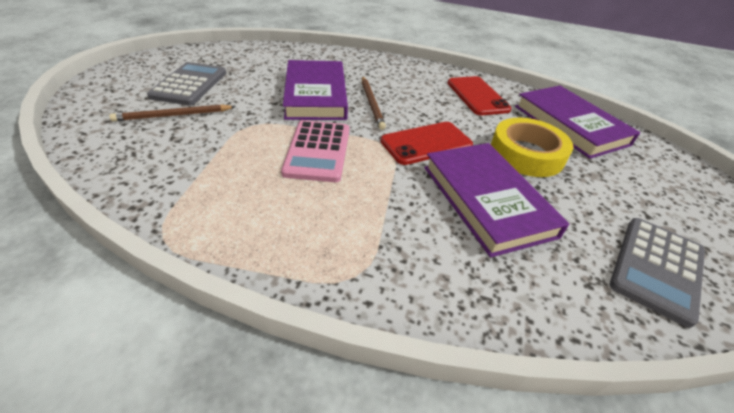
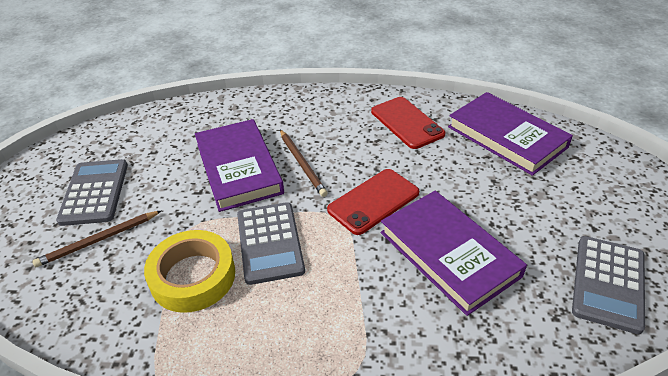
camera: 10 degrees left, 0 degrees up
pink calculator [281,120,349,182] -> grey calculator [237,202,305,285]
yellow tape [491,118,573,177] -> yellow tape moved to [144,230,235,313]

